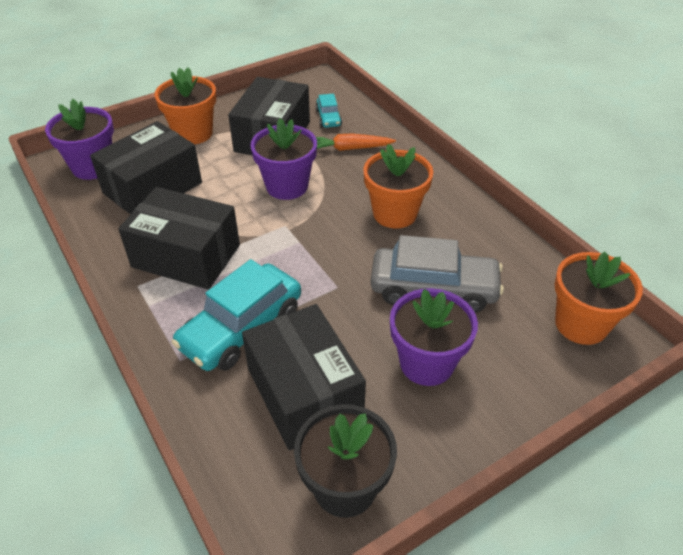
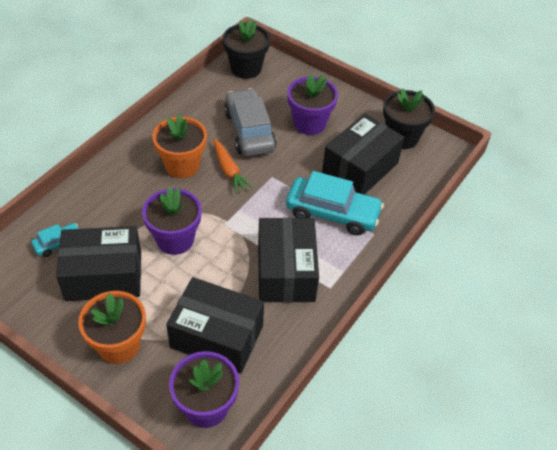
camera: 115 degrees left, 5 degrees up
orange carrot [316,133,396,151] -> orange carrot moved to [214,139,253,194]
orange flower pot [554,252,643,345] -> black flower pot [223,19,270,79]

